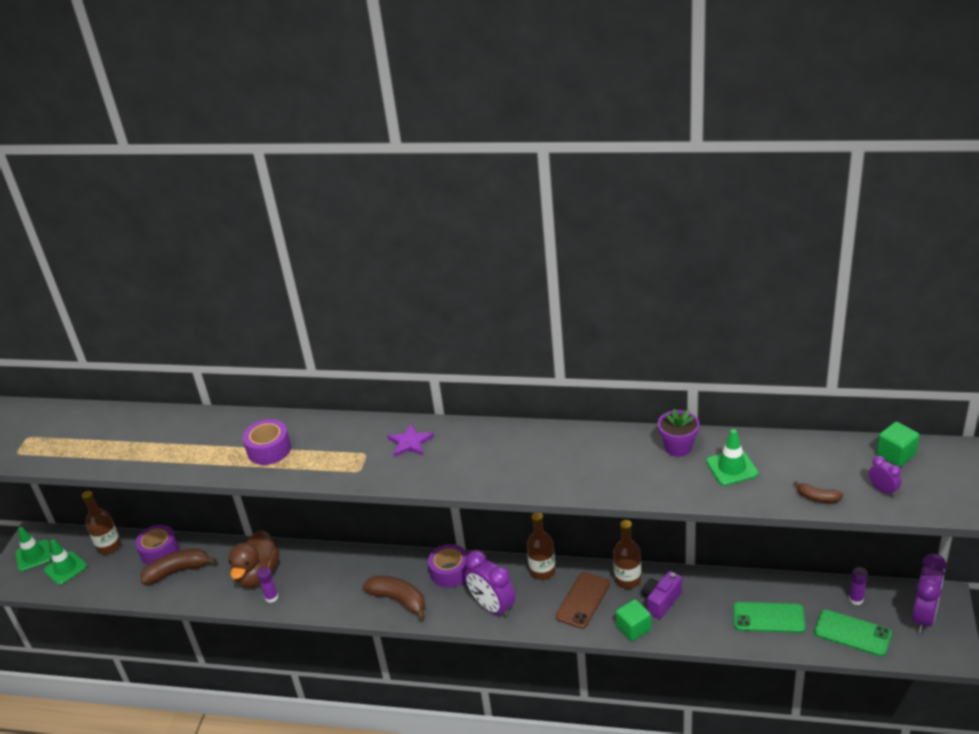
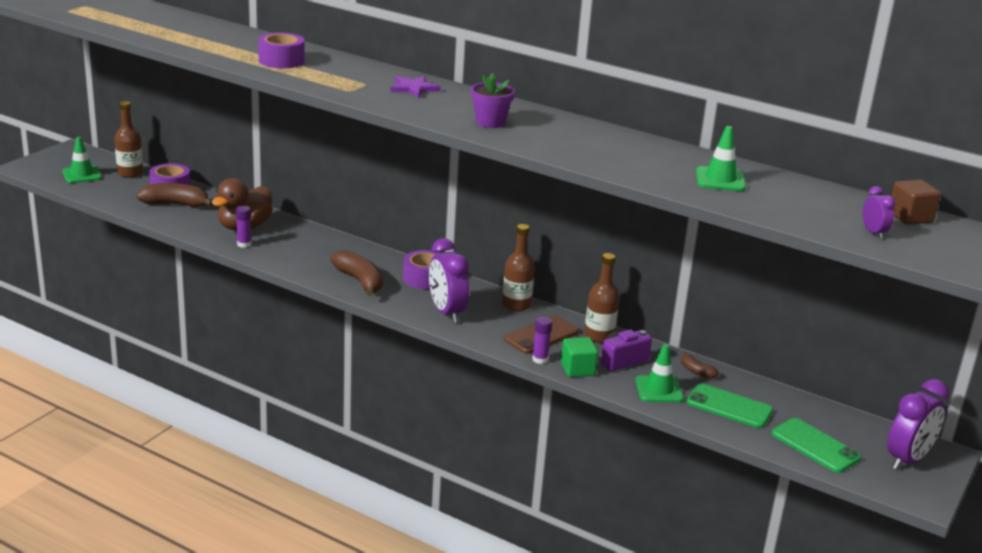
camera: 15 degrees right, 10 degrees down
green traffic cone [15,527,52,572] -> green traffic cone moved to [635,344,684,403]
purple flower pot [658,409,699,457] -> purple flower pot moved to [471,72,515,128]
brown banana [794,480,843,503] -> brown banana moved to [681,352,719,379]
purple glue stick [849,567,868,605] -> purple glue stick moved to [532,316,552,364]
green cube [876,422,920,467] -> brown cube [891,180,941,225]

